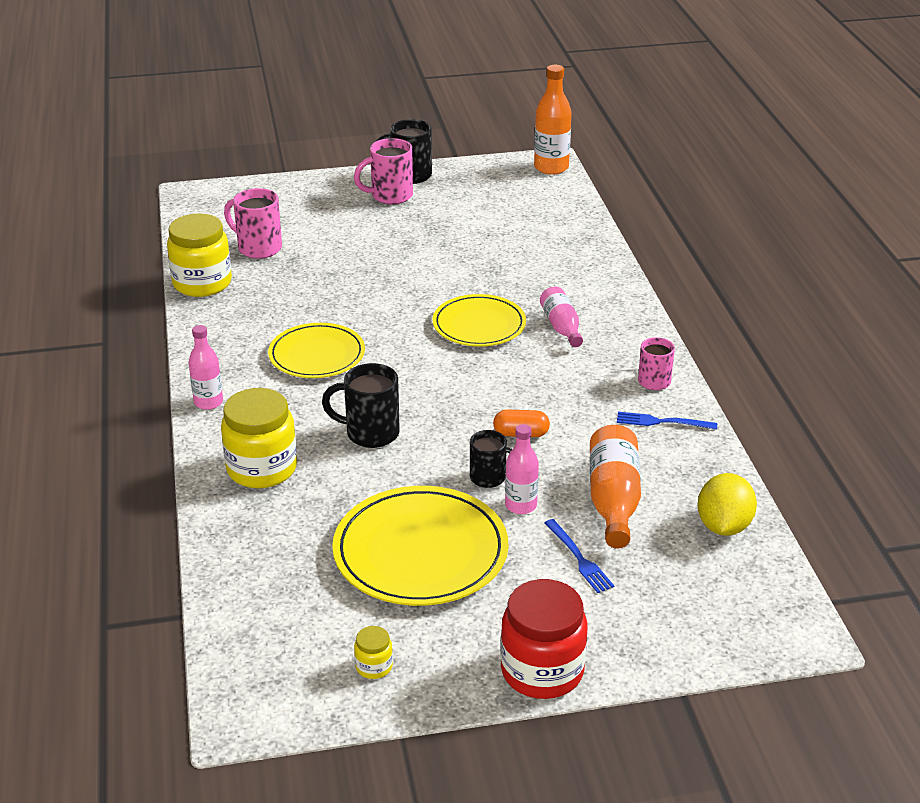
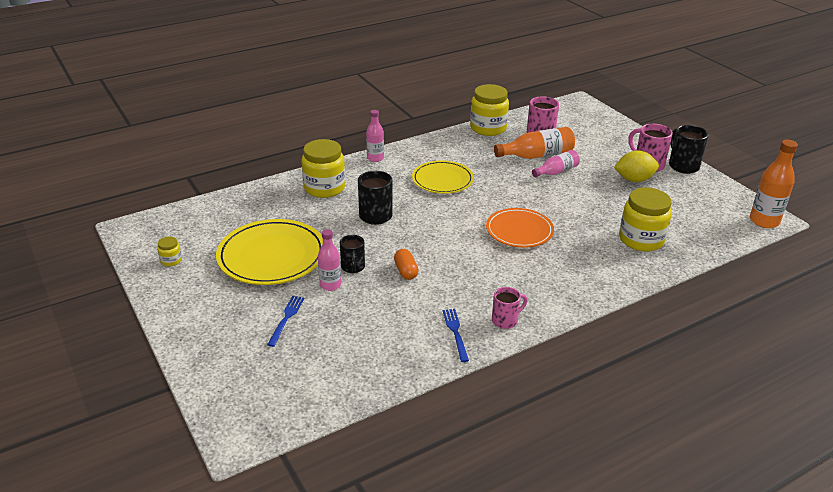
camera: 70 degrees right, 0 degrees up
yellow plate [433,294,526,347] -> orange plate [486,208,554,248]
red jar [500,579,587,699] -> none
pink bottle [540,287,583,347] -> pink bottle moved to [532,150,580,177]
blue fork [545,519,614,593] -> blue fork turned 150 degrees clockwise [267,296,304,347]
orange bottle [590,425,641,549] -> orange bottle moved to [494,127,575,159]
yellow lemon [697,473,757,536] -> yellow lemon moved to [614,150,659,182]
none -> yellow jar [619,187,672,252]

